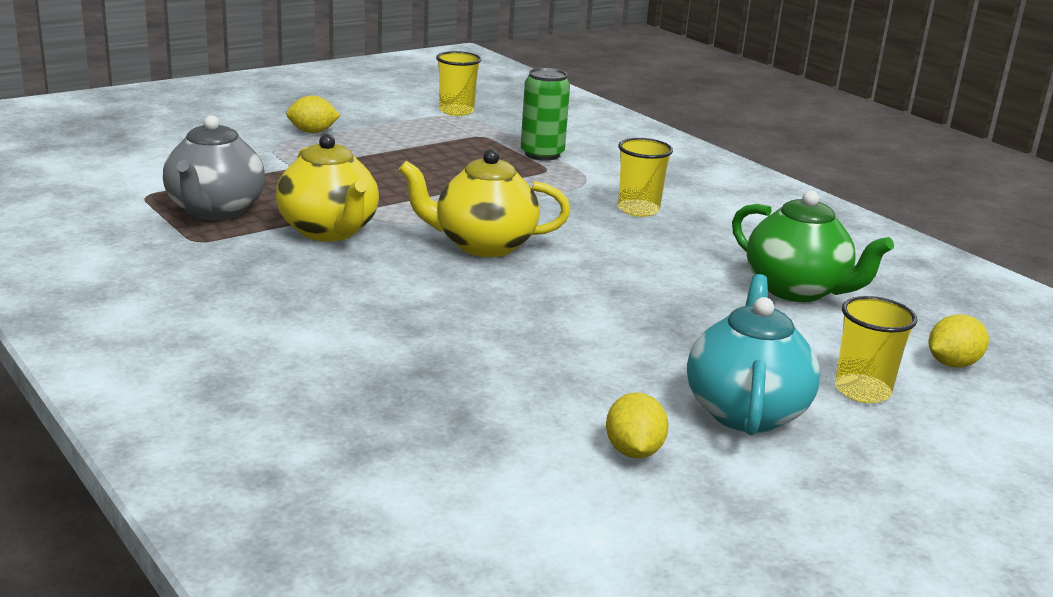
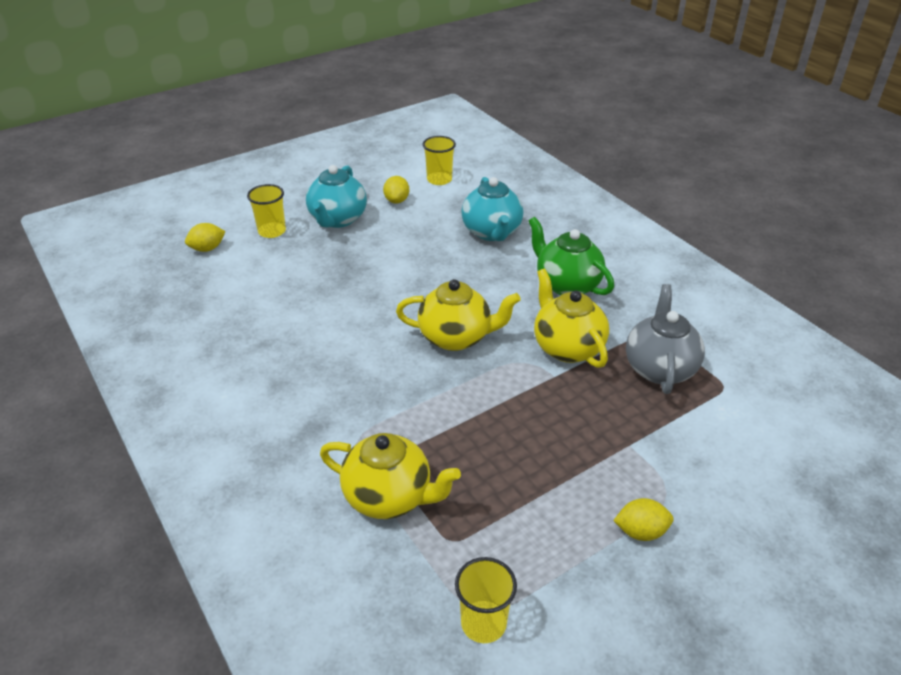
camera: 175 degrees left, 15 degrees up
green can [521,68,570,161] -> yellow teapot [320,433,461,519]
yellow cup [618,138,673,217] -> yellow cup moved to [423,136,456,185]
green teapot [732,191,894,302] -> green teapot moved to [529,217,614,295]
none -> turquoise teapot [461,177,523,241]

